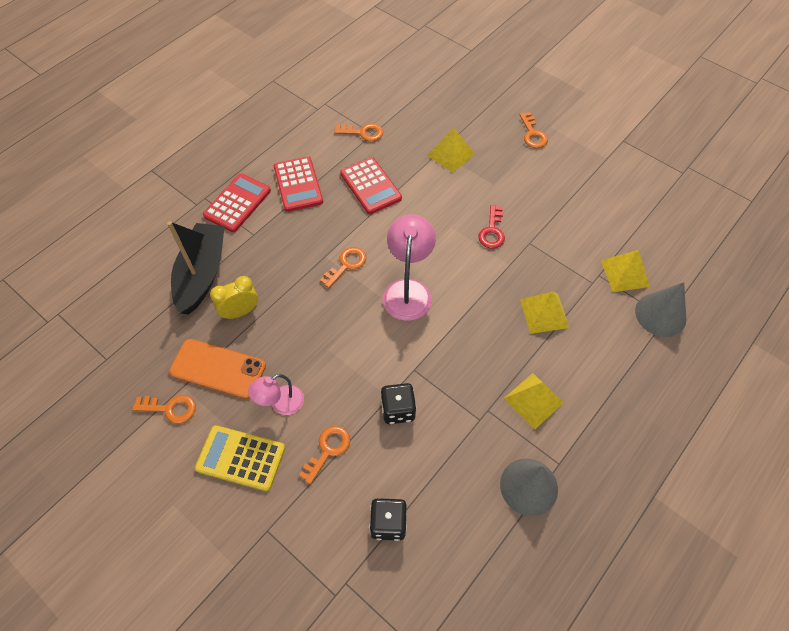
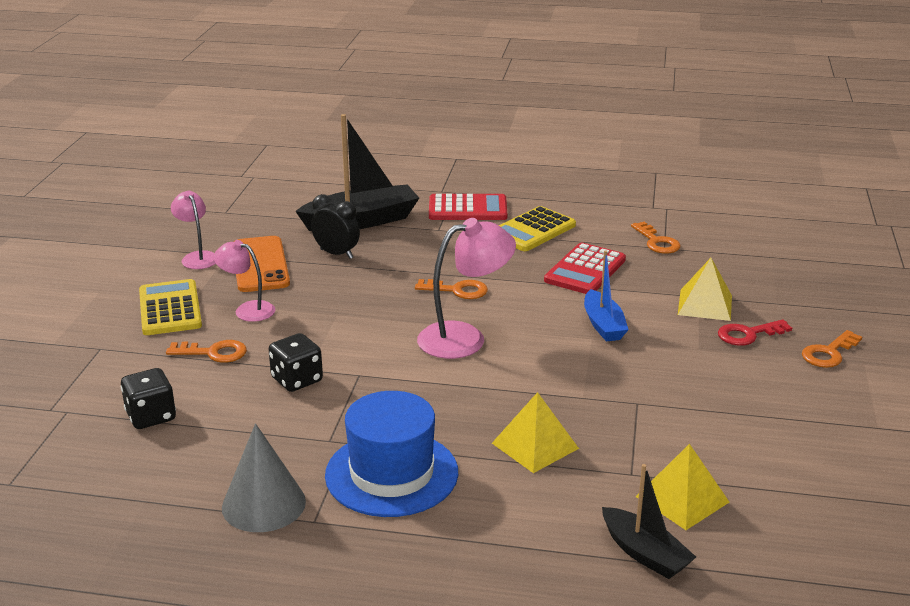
camera: 60 degrees right, 30 degrees down
orange key [132,395,196,424] -> pink lamp [171,190,216,269]
yellow clock [210,276,258,319] -> black clock [311,194,360,259]
red calculator [274,156,323,212] -> yellow calculator [499,206,576,251]
red key [478,205,505,249] -> red key moved to [718,319,792,346]
yellow pyramid [504,373,564,429] -> blue hat [325,391,458,517]
grey cone [635,282,686,337] -> black boat [602,464,696,579]
none -> blue boat [584,251,629,342]

